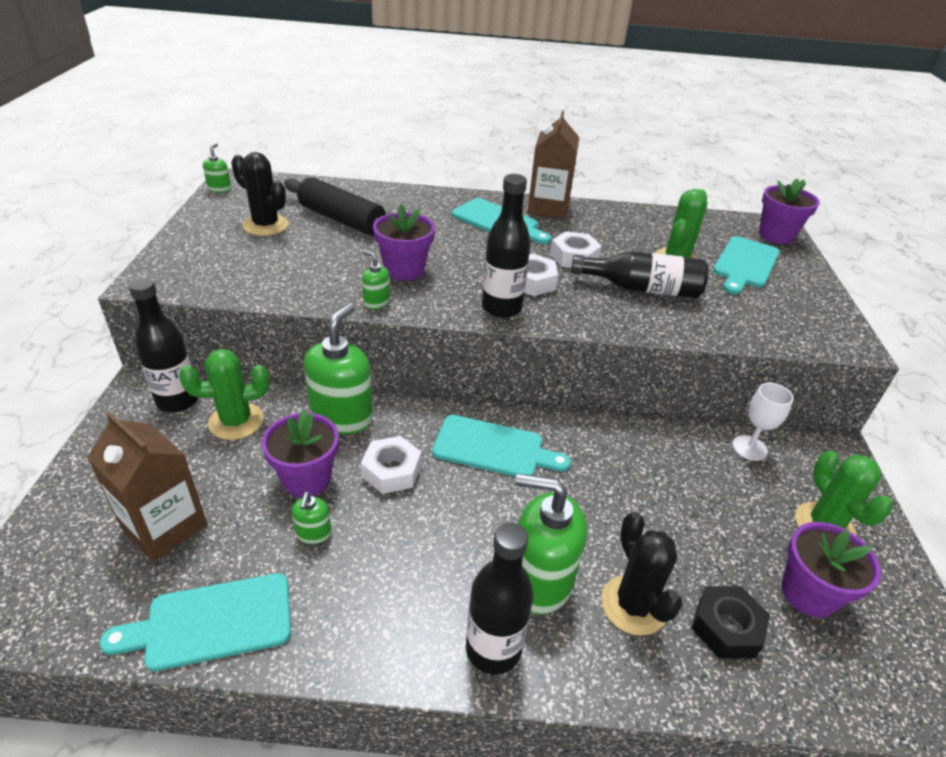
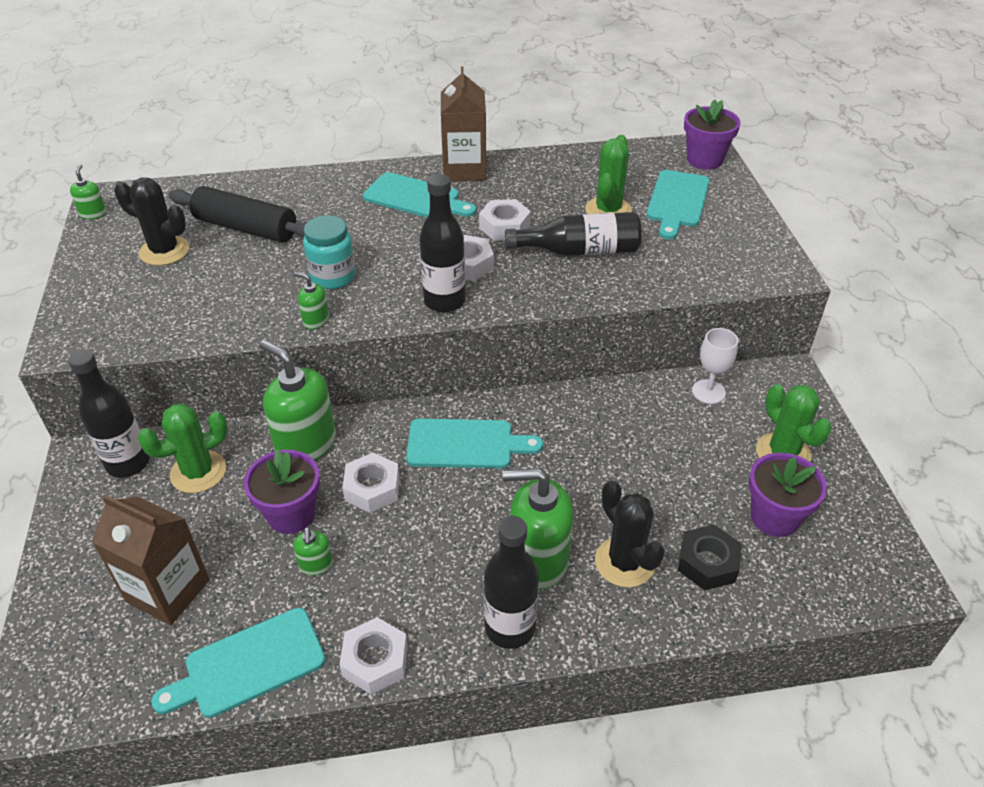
camera: 10 degrees left, 5 degrees up
green soap dispenser [304,303,373,434] -> green soap dispenser turned 60 degrees counterclockwise [259,340,336,461]
purple flower pot [373,204,435,281] -> turquoise jar [303,215,356,289]
none -> white nut [339,617,408,694]

